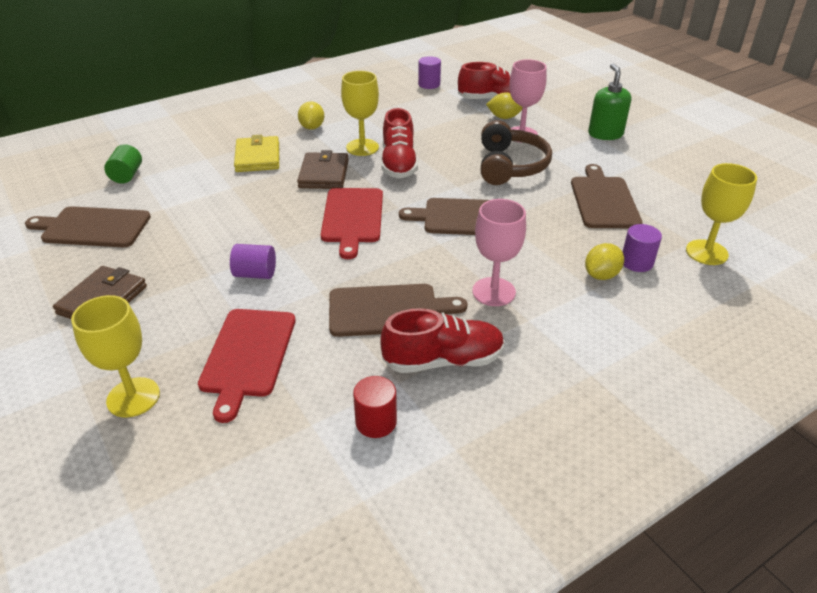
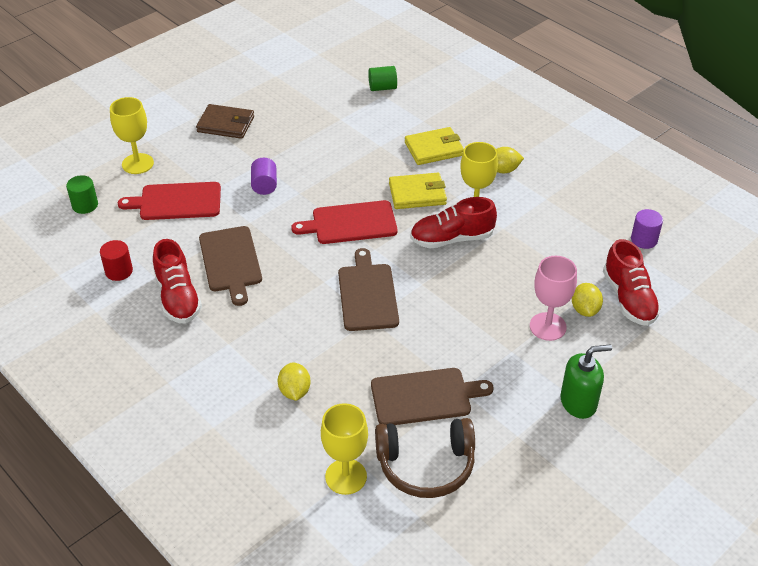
camera: 80 degrees right, 5 degrees up
brown cutting board [25,206,151,247] -> none
brown wallet [297,150,349,189] -> yellow wallet [389,173,447,209]
pink goblet [472,199,526,306] -> none
brown headphones [481,120,552,185] -> brown headphones moved to [375,418,475,498]
yellow lemon [585,243,624,280] -> yellow lemon turned 45 degrees clockwise [278,362,311,401]
purple cylinder [622,224,662,272] -> none
none -> green cylinder [66,175,98,214]

